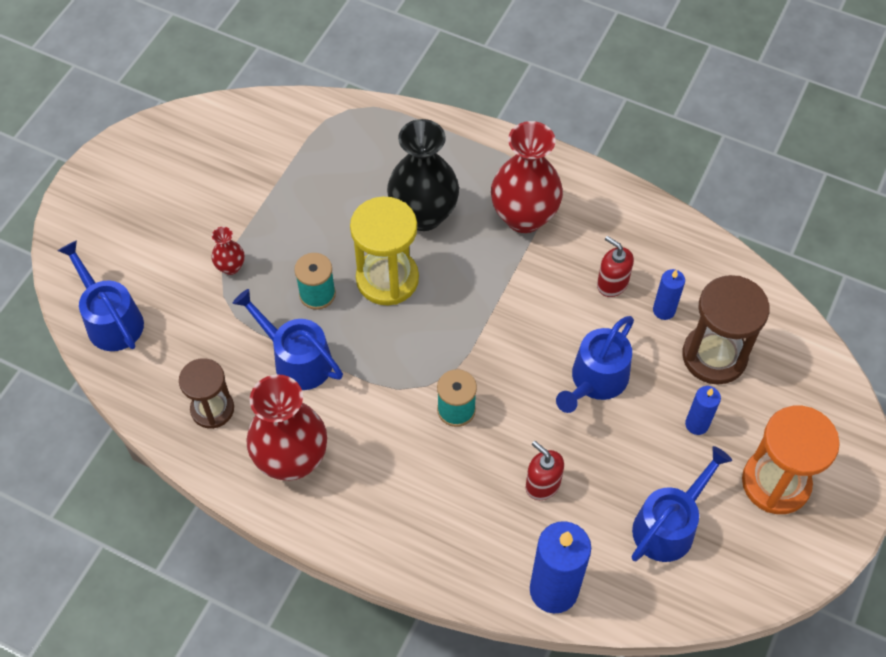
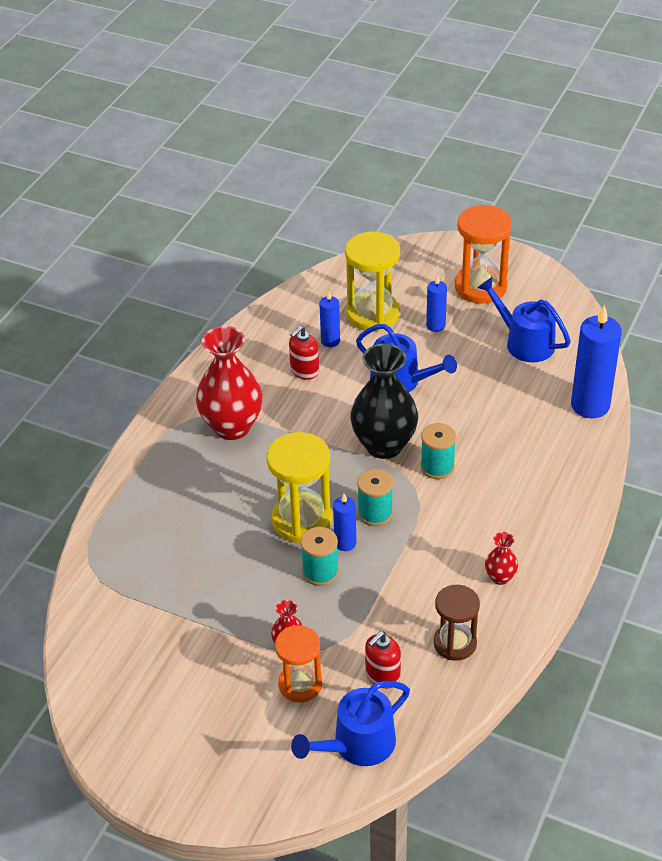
camera: 90 degrees left, 15 degrees down
blue watering can [233,289,343,390] -> none
red vase [246,374,327,481] -> red vase [485,532,518,585], size x0.45
black vase [387,119,459,231] -> black vase moved to [350,344,418,459]
red soap dispenser [526,441,564,500] -> red soap dispenser moved to [365,631,401,688]
brown hourglass [682,275,770,385] -> yellow hourglass [345,232,400,331]
none -> orange hourglass [275,625,322,702]
none -> blue candle [333,494,356,551]
none -> turquoise spool [357,469,393,526]

